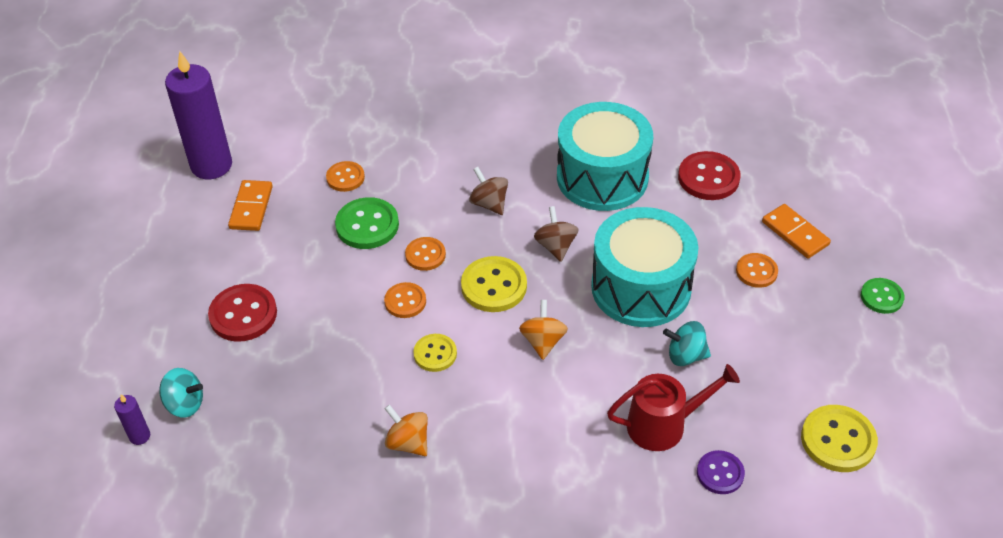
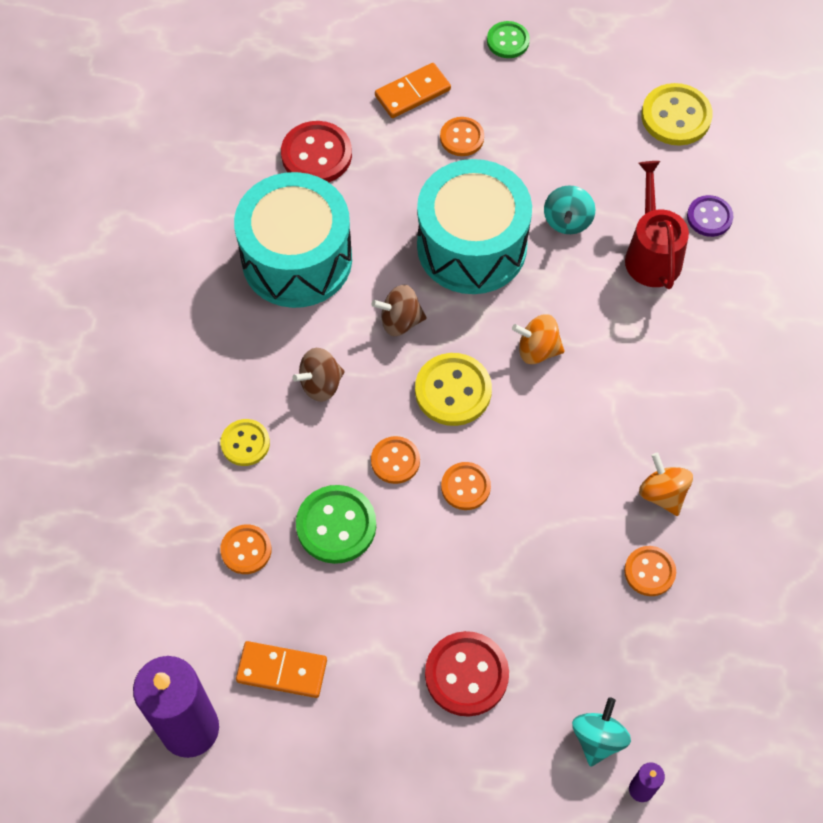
camera: 85 degrees left, 15 degrees up
orange spinning top [385,404,428,456] -> orange spinning top turned 105 degrees clockwise [639,453,693,516]
yellow button [413,334,457,372] -> yellow button moved to [220,419,270,466]
none -> orange button [624,546,676,596]

